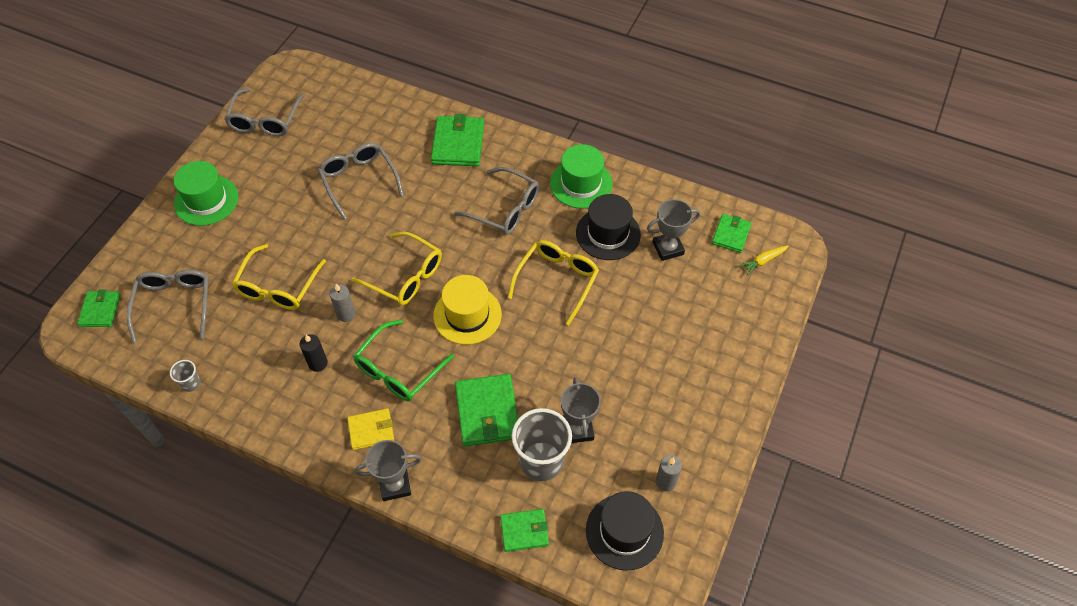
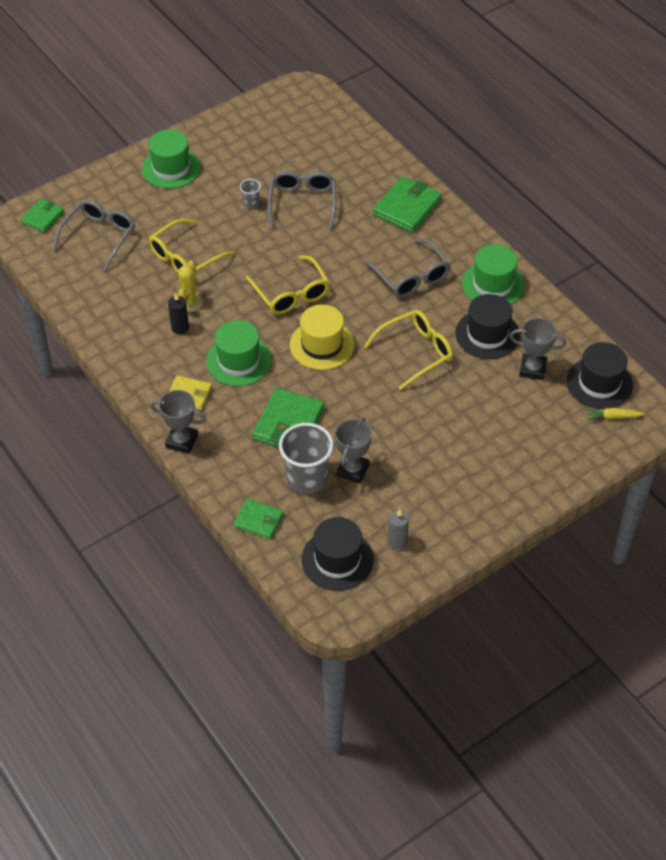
camera: 30 degrees right, 5 degrees down
grey cup [170,360,201,392] -> grey cup moved to [240,179,261,208]
grey glasses [224,88,304,136] -> none
grey candle [329,284,355,322] -> none
green glasses [353,320,454,401] -> green hat [206,320,271,386]
green wallet [712,214,752,253] -> black hat [566,342,633,409]
none -> yellow cactus [178,260,203,312]

